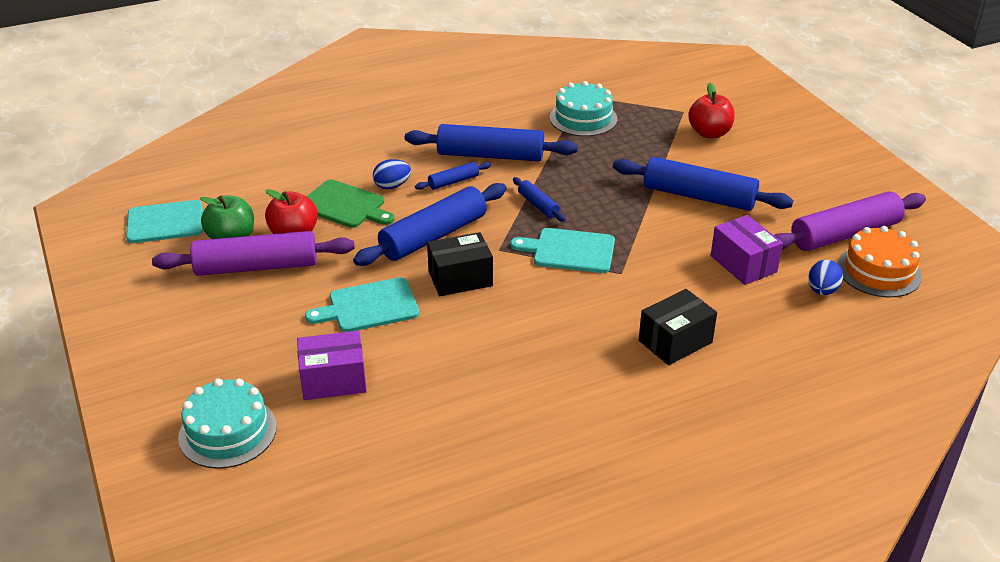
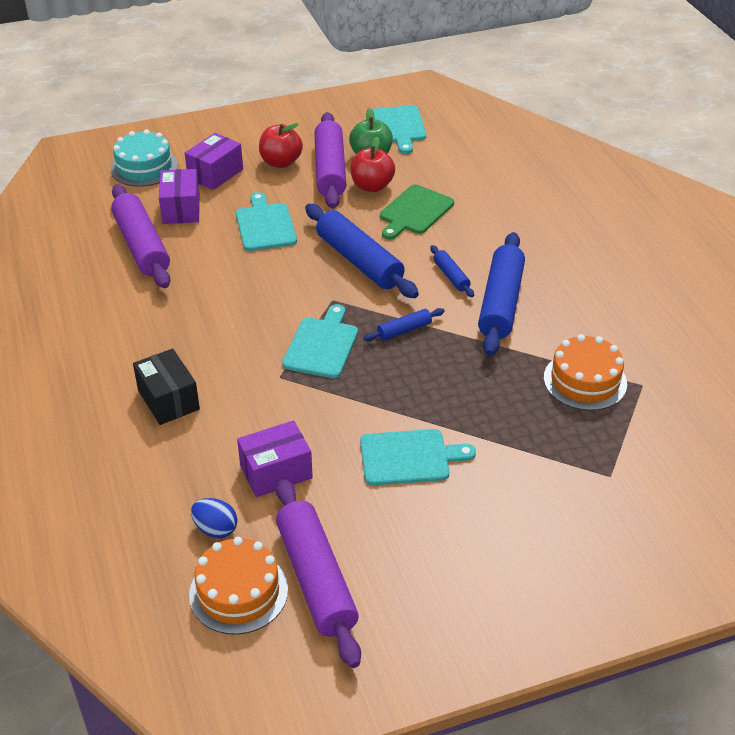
camera: 95 degrees right, 5 degrees up
blue egg [373,159,411,189] -> none
black box [427,232,493,296] -> none
turquoise cake [550,81,617,136] -> orange cake [544,334,627,411]
blue rolling pin [613,157,793,211] -> turquoise cutting board [360,429,476,486]
red apple [688,83,735,138] -> red apple moved to [259,123,303,168]
none -> purple rolling pin [111,184,170,288]
none -> purple box [185,133,243,190]

